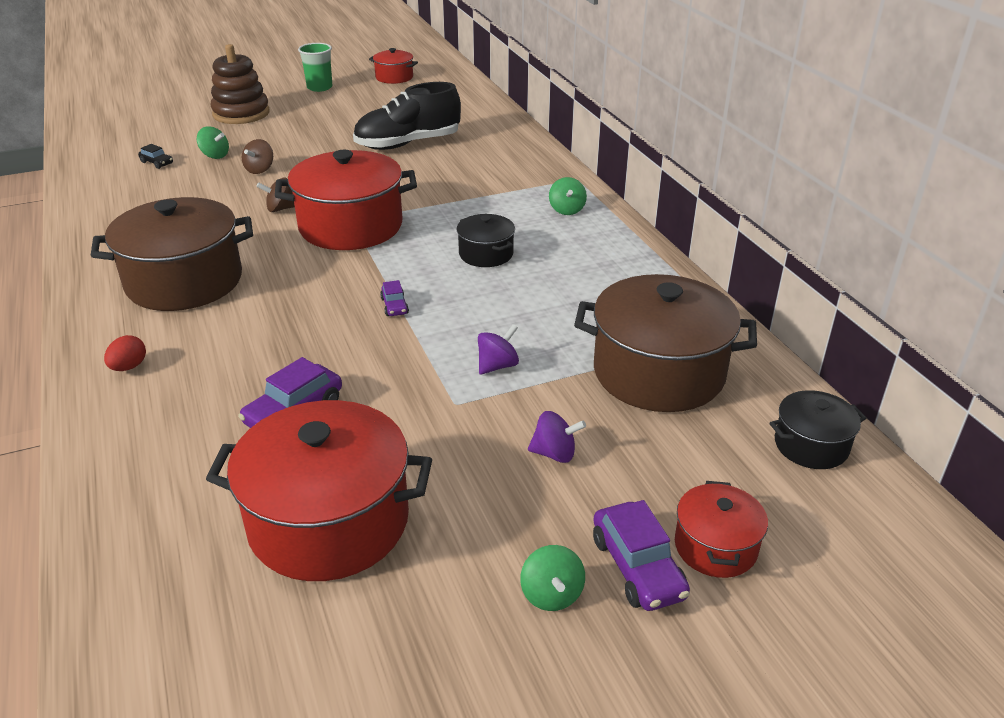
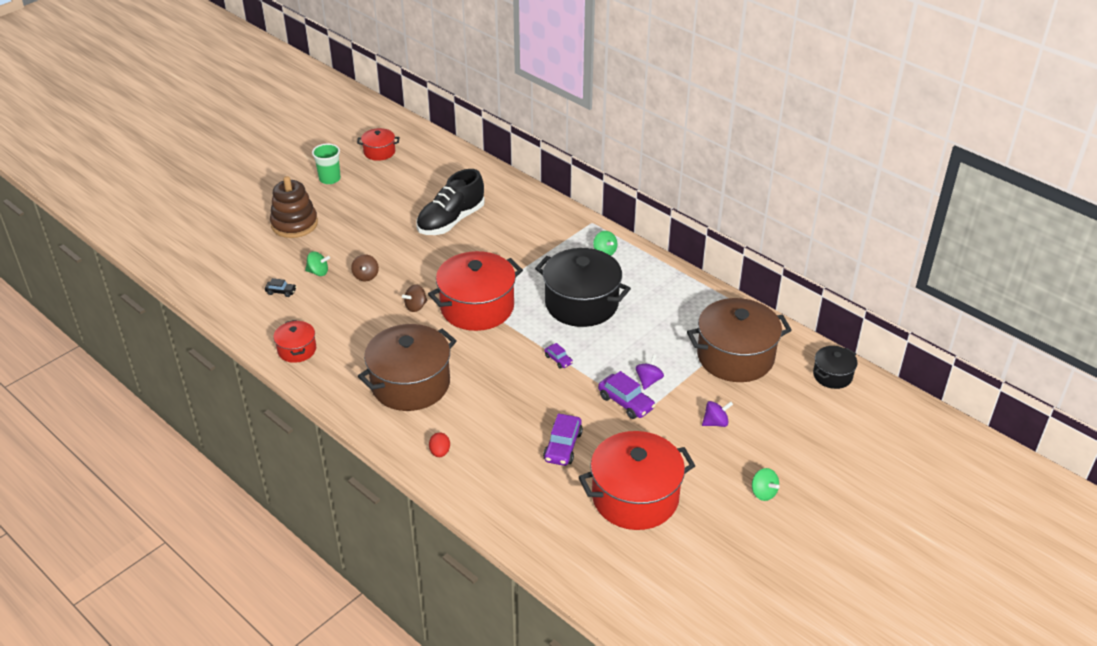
camera: 25 degrees left, 5 degrees up
black pot [457,214,515,267] -> black pot [535,248,631,327], size x1.99
purple car [593,500,690,611] -> purple car moved to [598,371,656,419]
red pot [675,481,768,578] -> red pot moved to [273,320,316,363]

